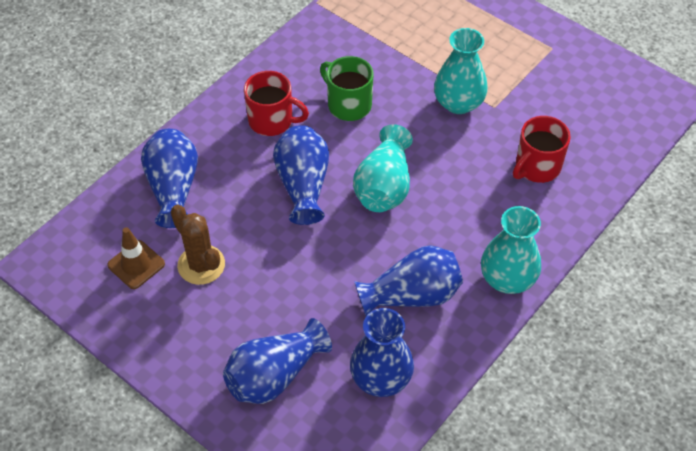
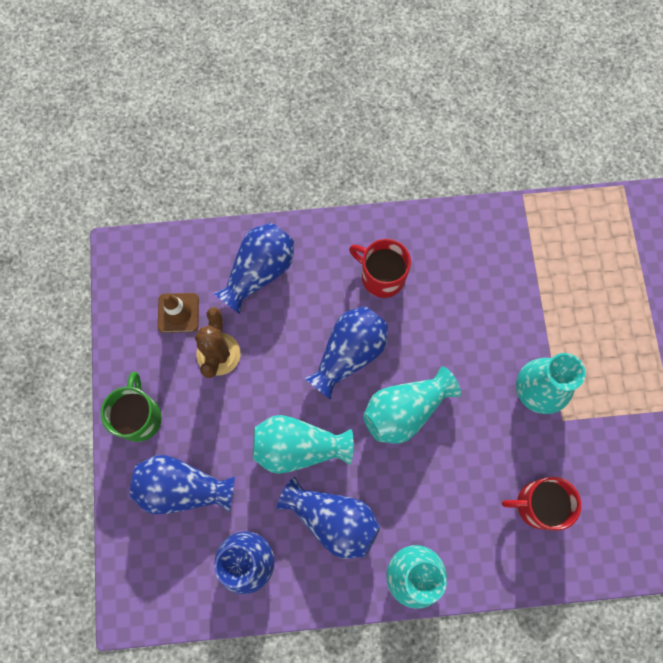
camera: 45 degrees right, 20 degrees up
red mug [244,71,309,136] -> red mug turned 150 degrees clockwise [349,239,411,298]
green mug [320,56,373,121] -> green mug moved to [101,372,162,442]
none -> turquoise vase [253,415,353,474]

